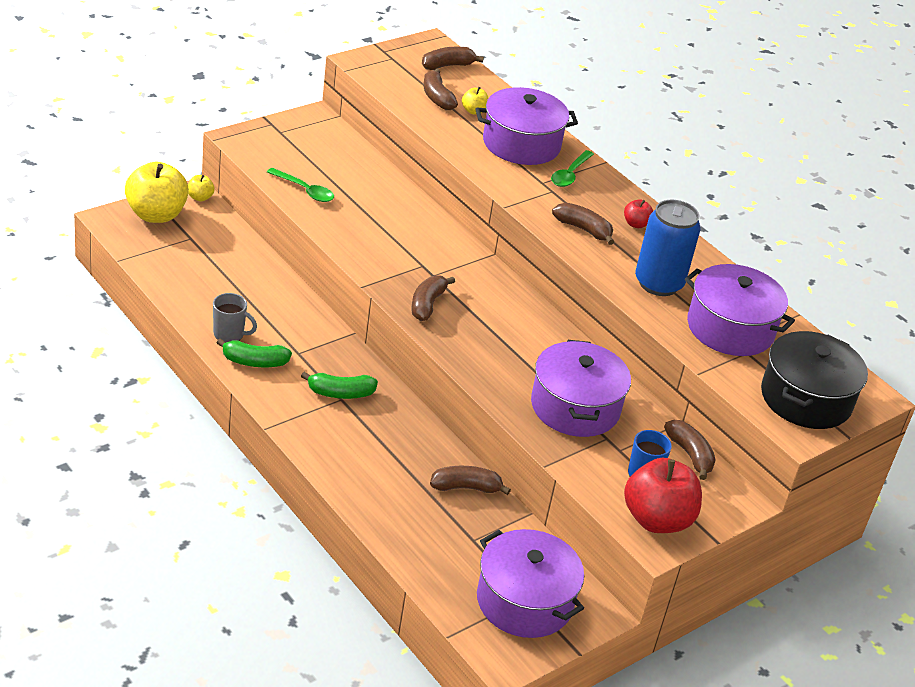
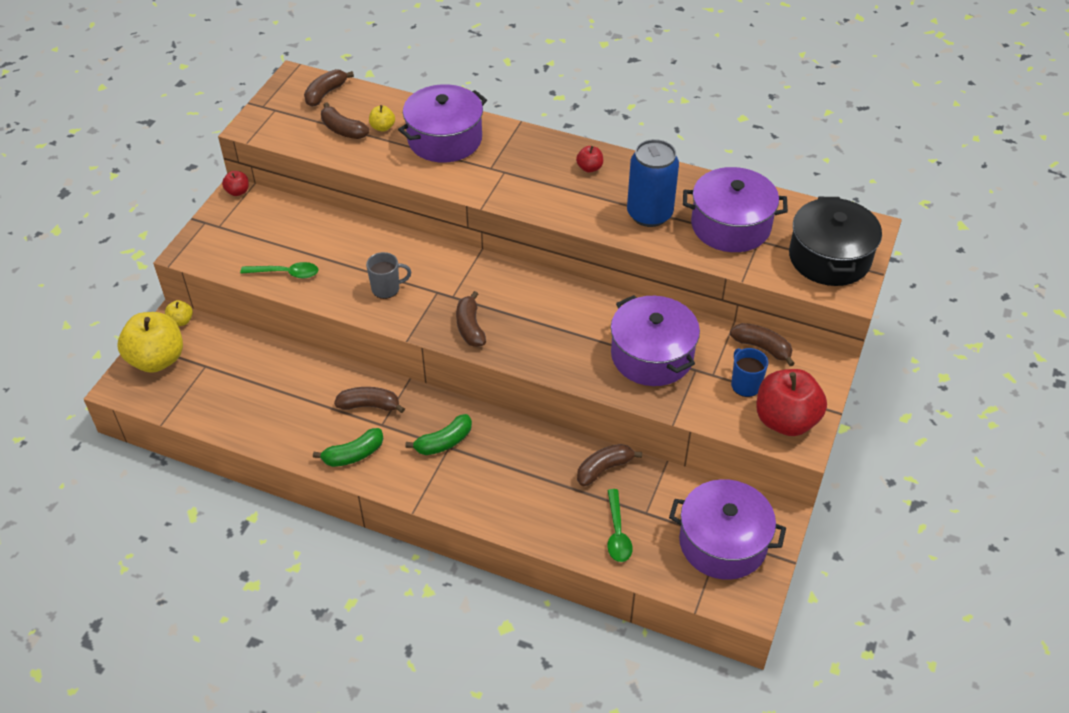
camera: 25 degrees left, 10 degrees up
grey mug [213,293,257,342] -> grey mug moved to [366,252,411,299]
green spoon [551,150,594,187] -> green spoon moved to [607,489,632,562]
brown banana [552,203,614,245] -> brown banana moved to [334,387,405,413]
none -> red apple [222,171,249,196]

